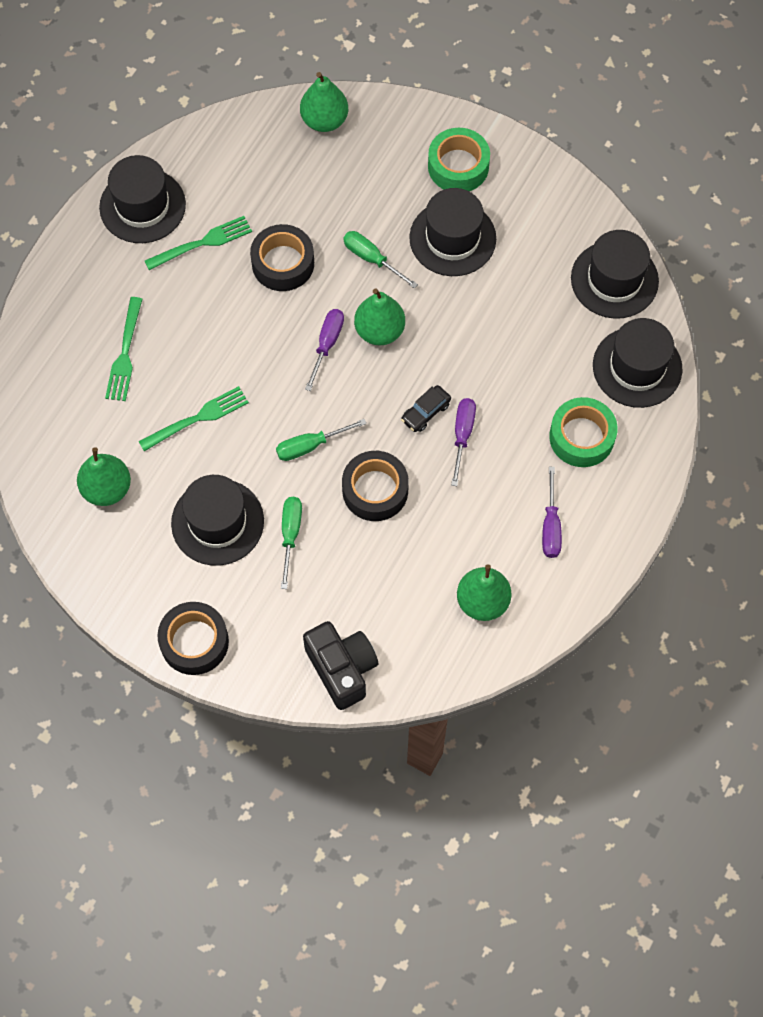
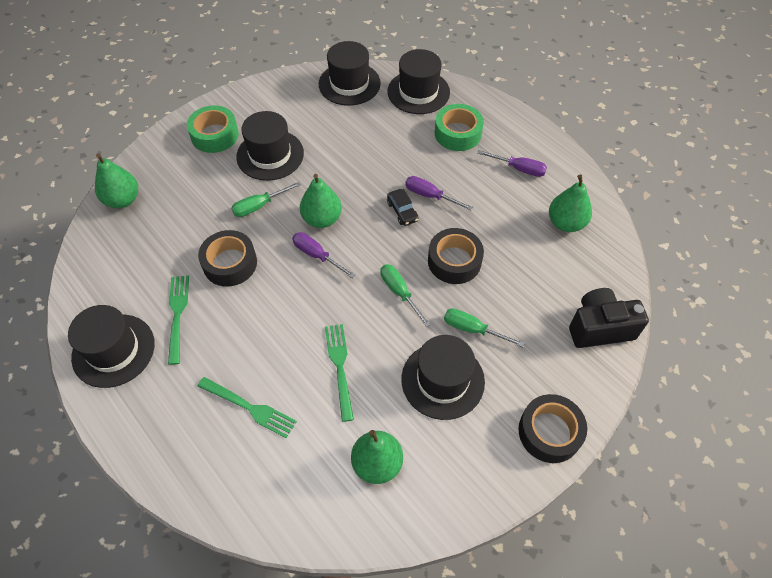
camera: 70 degrees left, 10 degrees down
green screwdriver [276,419,367,461] -> green screwdriver turned 150 degrees clockwise [380,264,431,327]

